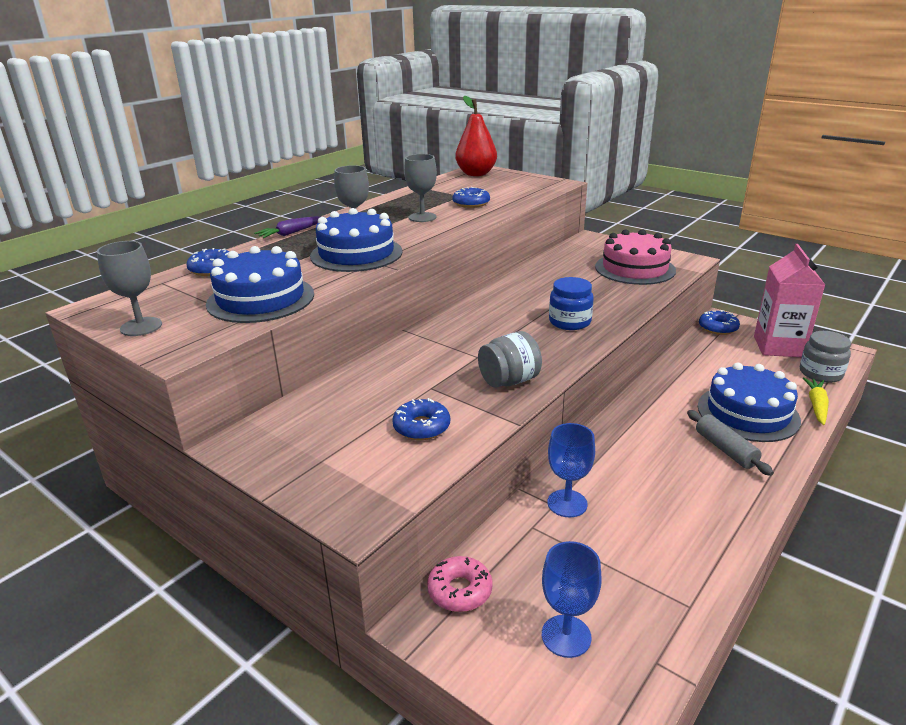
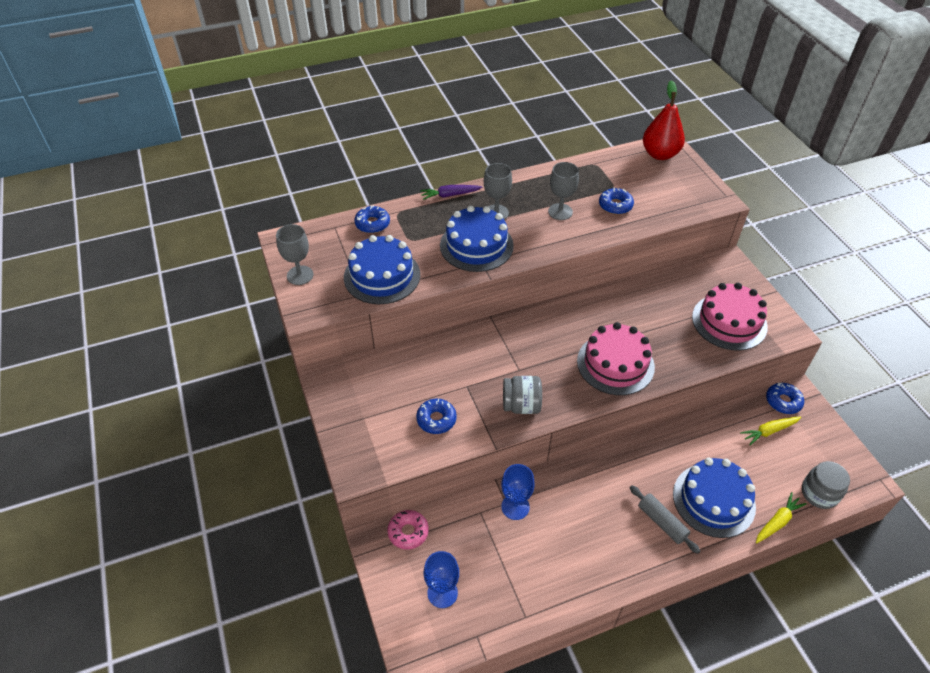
camera: 30 degrees right, 20 degrees up
blue jar [549,277,594,330] -> pink cake [577,322,655,395]
grey rolling pin [687,410,774,476] -> grey rolling pin turned 45 degrees counterclockwise [630,485,700,554]
pink carton [754,244,825,357] -> none
none -> yellow carrot [740,417,801,445]

